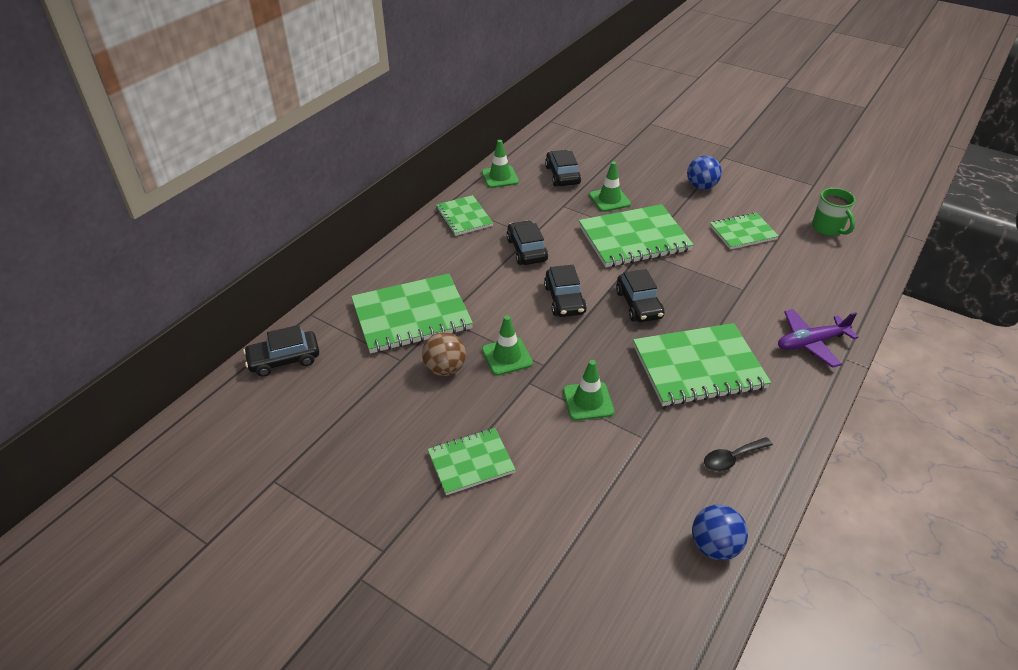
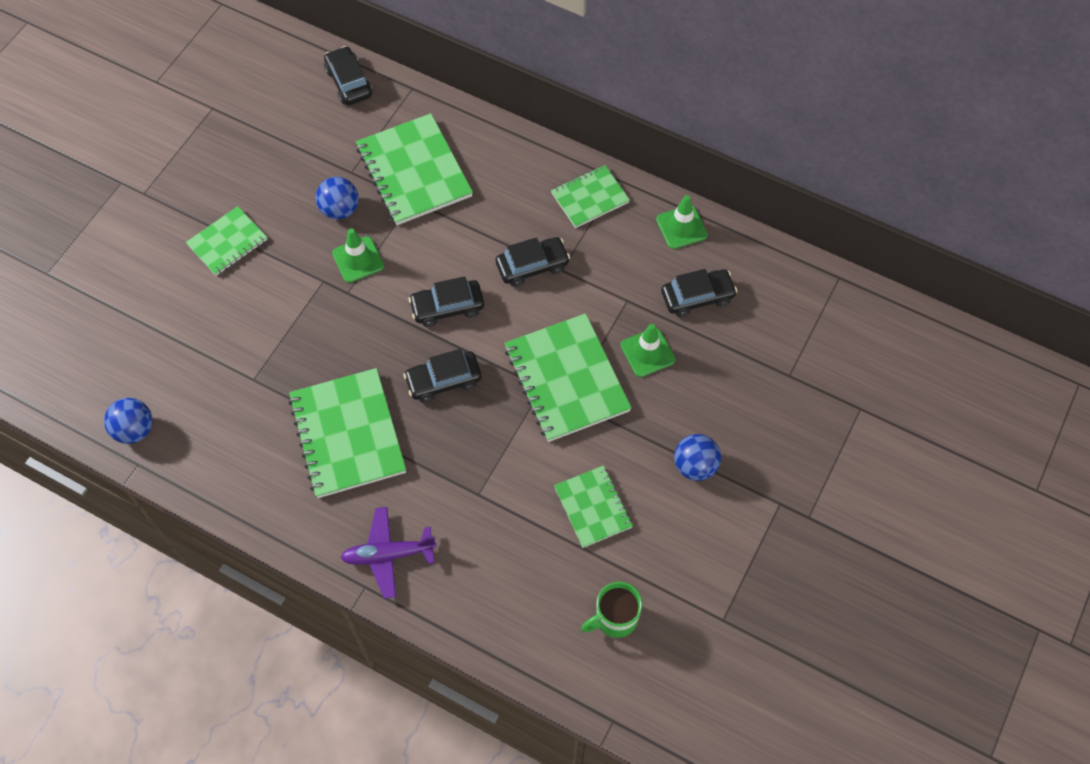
camera: 85 degrees right, 20 degrees up
brown ball [422,332,466,376] -> blue ball [316,177,359,219]
green notebook [428,428,516,495] -> green notebook turned 75 degrees clockwise [186,206,267,276]
green traffic cone [563,360,614,421] -> none
black spoon [704,437,773,471] -> none
purple plane [778,309,859,368] -> purple plane turned 75 degrees counterclockwise [340,507,437,599]

